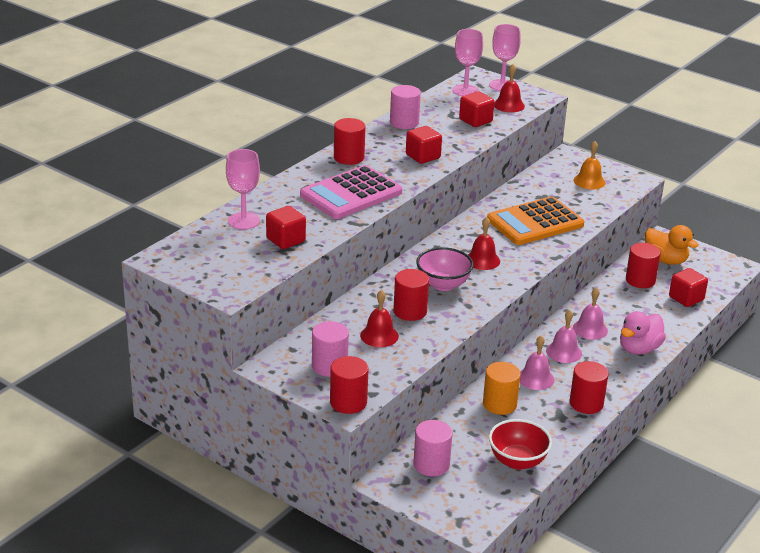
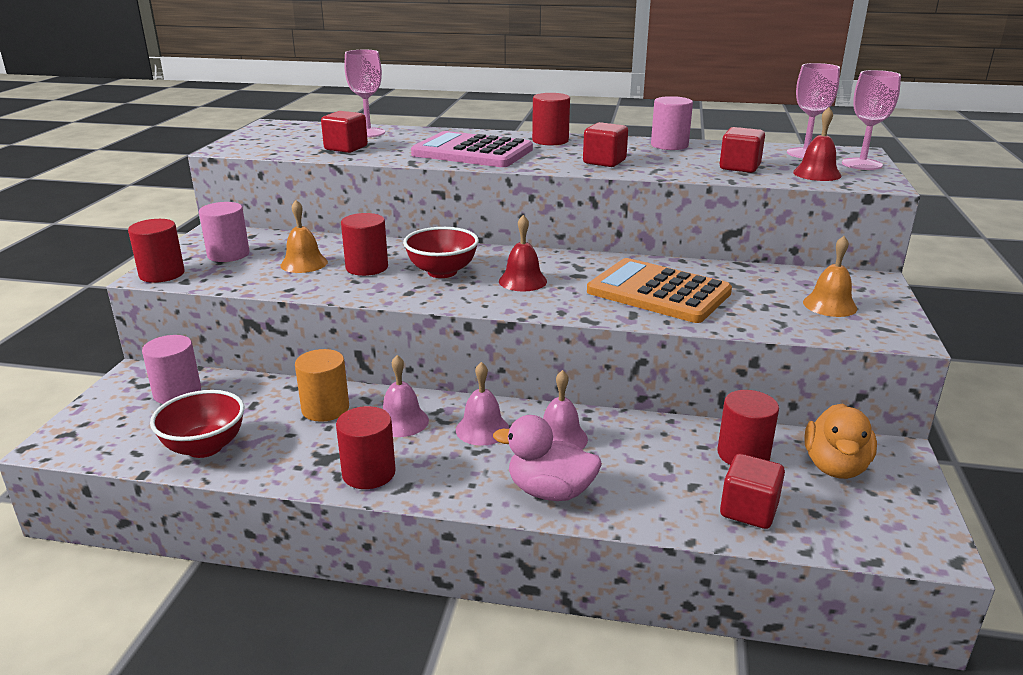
camera: 65 degrees right, 5 degrees down
red bell [360,290,399,347] -> orange bell [280,200,328,273]
pink bowl [416,247,474,291] -> red bowl [403,227,479,278]

